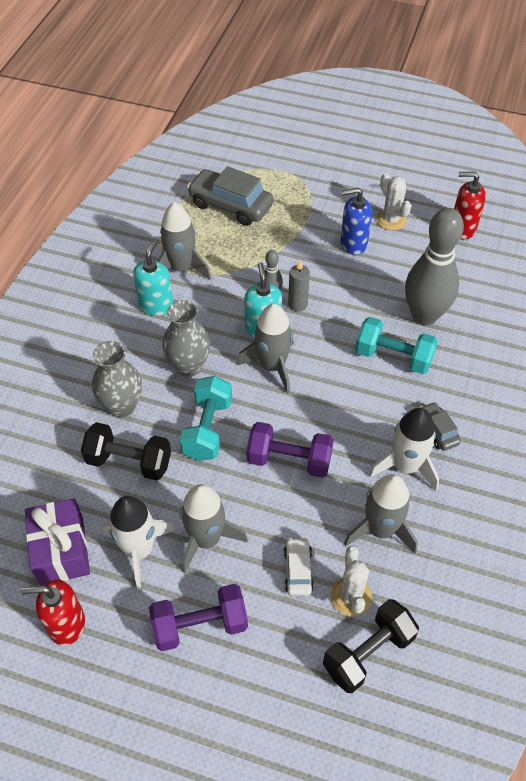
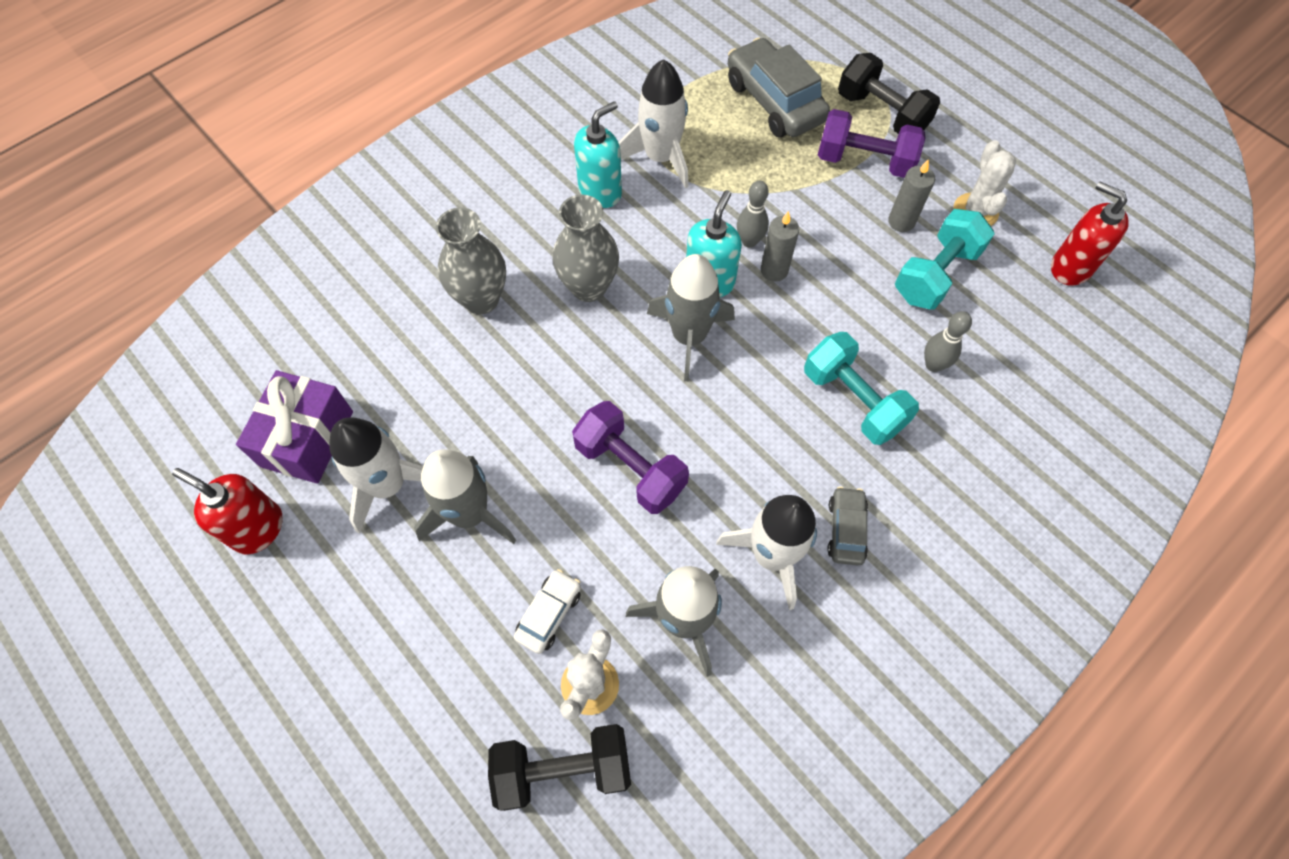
camera: 30 degrees right, 10 degrees up
black dumbbell [81,422,171,481] -> black dumbbell moved to [838,53,940,134]
purple dumbbell [149,584,248,651] -> purple dumbbell moved to [818,109,925,178]
grey rocket [157,202,211,280] -> white rocket [618,59,689,189]
turquoise dumbbell [180,376,232,461] -> turquoise dumbbell moved to [895,209,995,309]
blue soap dispenser [341,188,372,255] -> grey candle [888,159,935,232]
grey bowling pin [405,208,464,326] -> grey bowling pin [924,311,972,372], size x0.44

